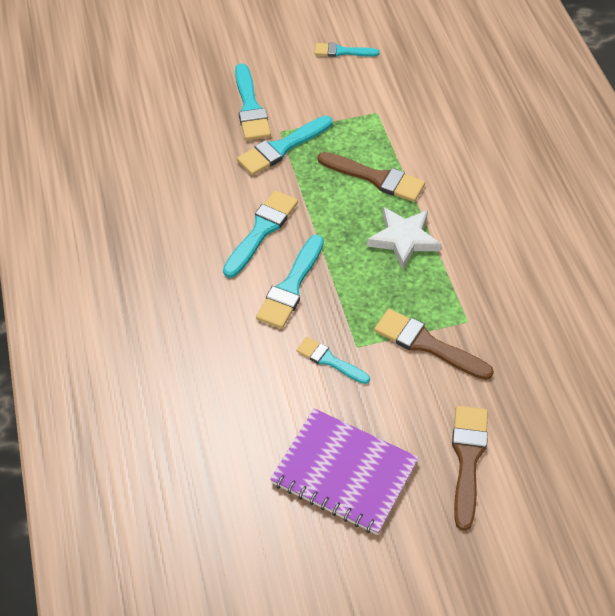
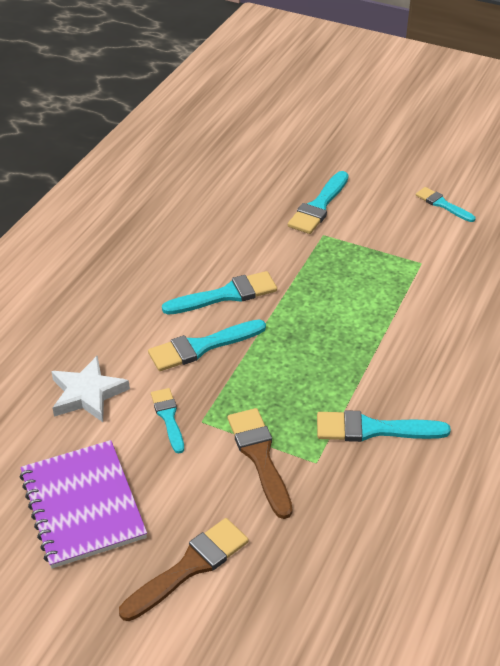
camera: 40 degrees right, 10 degrees down
turquoise brush [237,116,332,175] -> turquoise brush moved to [317,410,451,442]
brown brush [318,152,425,202] -> none
white star [367,207,441,270] -> white star moved to [51,356,130,422]

